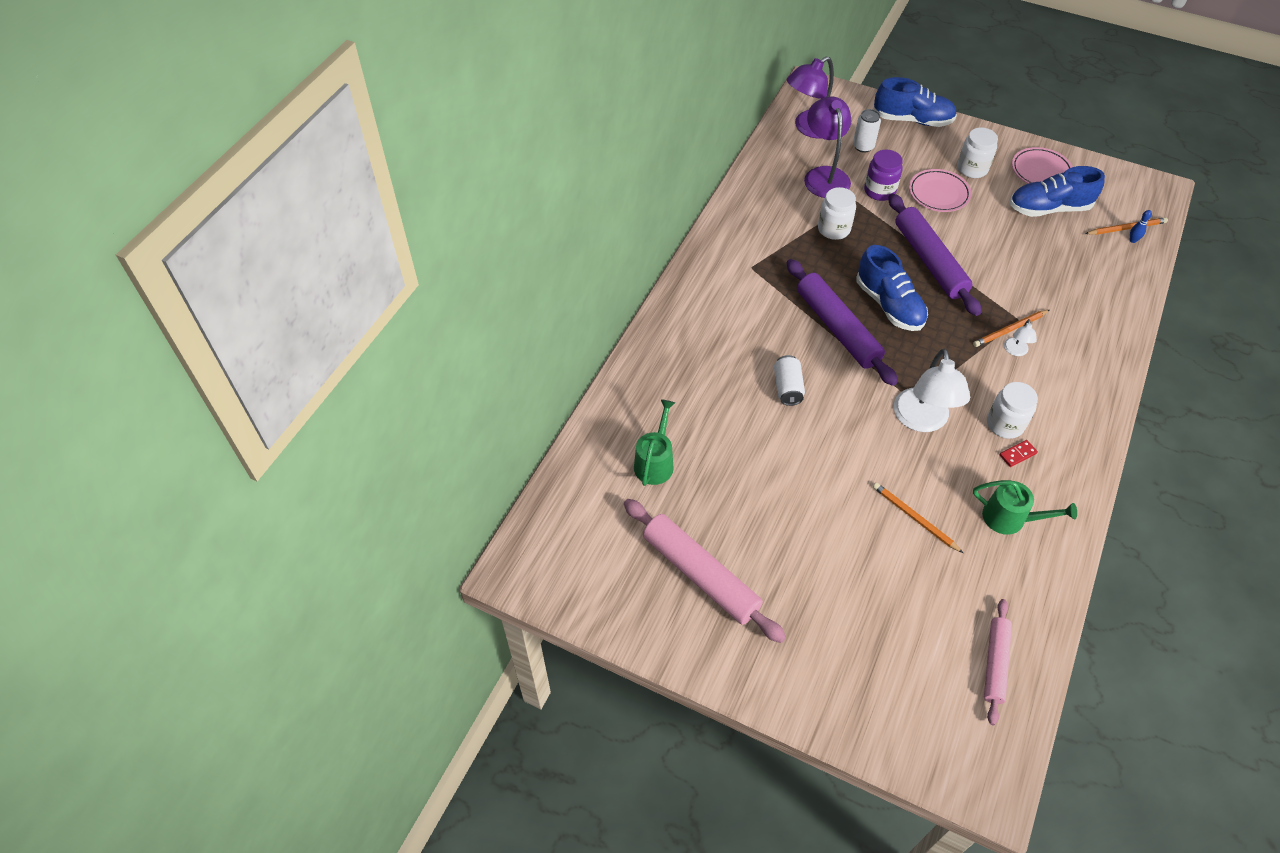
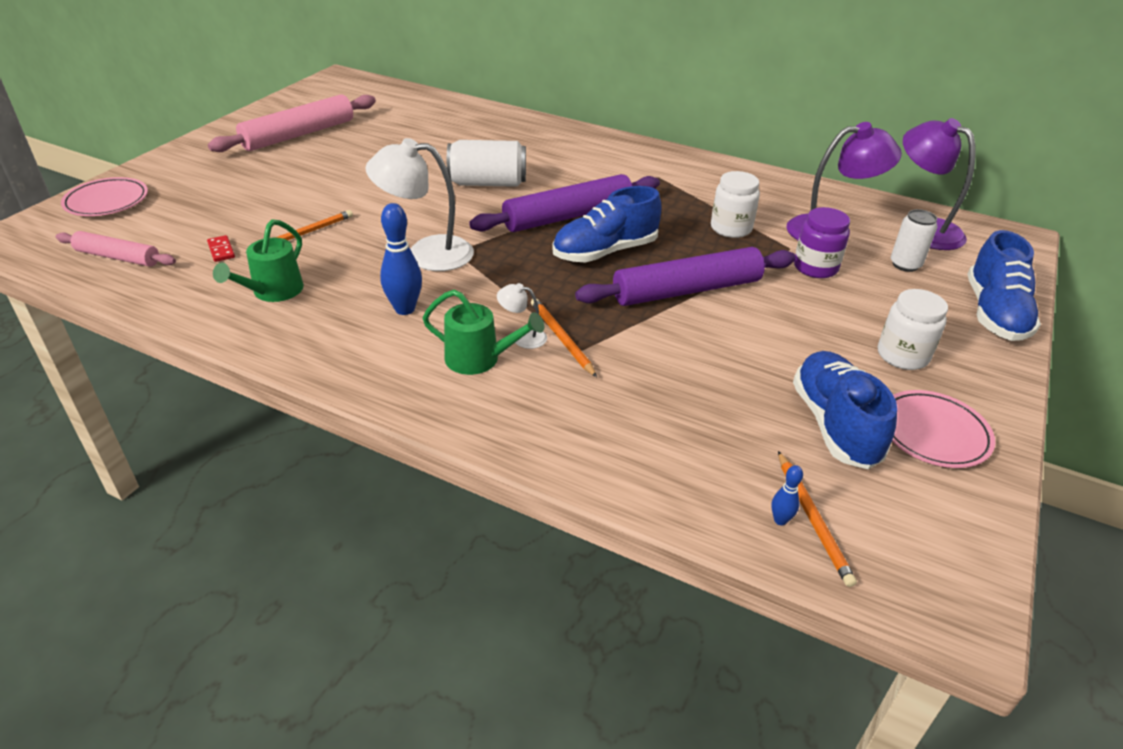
camera: 90 degrees right, 15 degrees down
green watering can [634,399,675,486] -> green watering can moved to [422,290,544,375]
white can [774,355,805,406] -> white can [447,140,526,187], size x1.56
pink plate [909,169,971,212] -> pink plate moved to [61,177,148,216]
white jar [987,382,1038,439] -> blue bowling pin [380,203,422,315]
red domino [1000,440,1038,467] -> red domino moved to [207,235,235,262]

